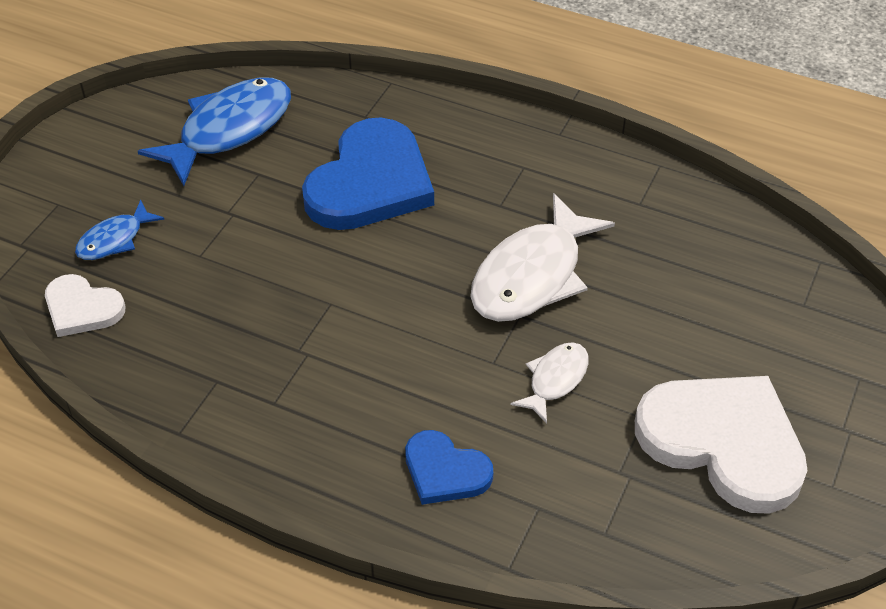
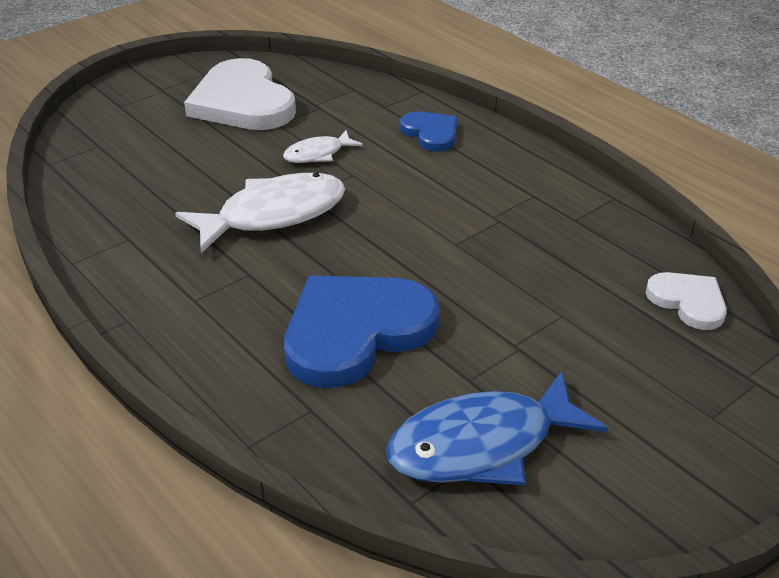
camera: 155 degrees left, 10 degrees down
blue fish [75,200,164,260] -> none

